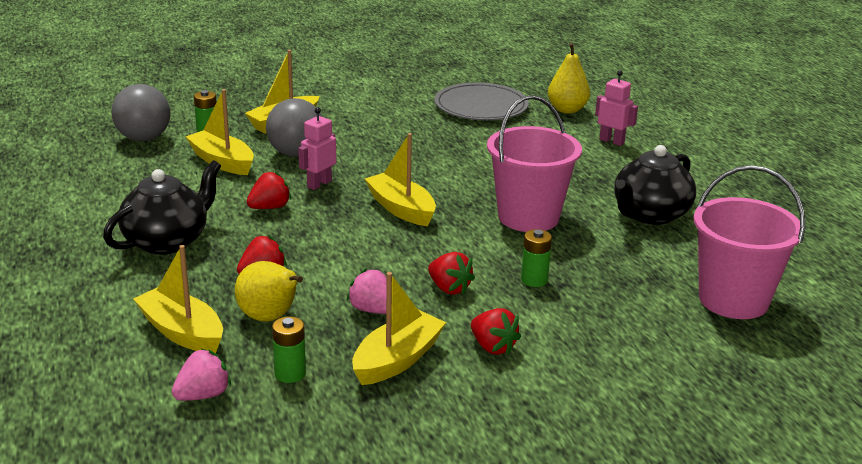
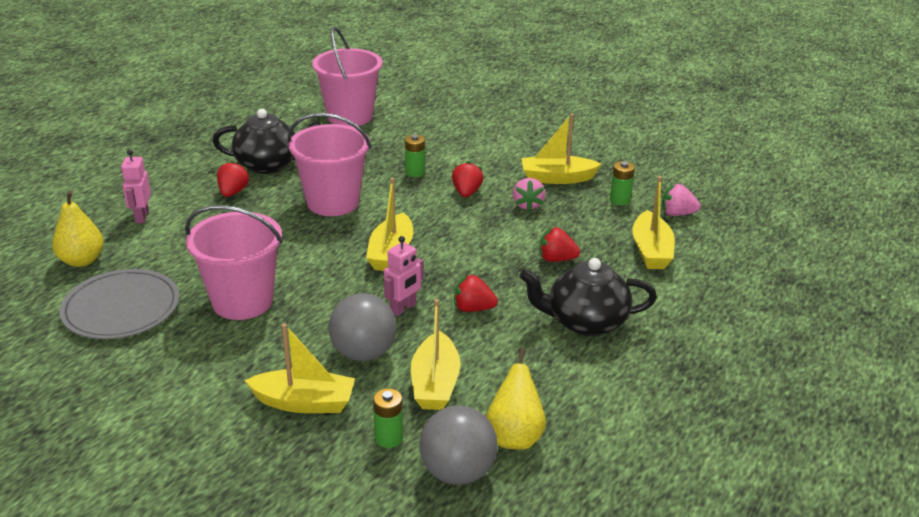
camera: 130 degrees left, 5 degrees up
yellow pear [235,261,303,322] -> yellow pear moved to [486,348,546,450]
pink robot [298,107,336,190] -> pink robot turned 45 degrees counterclockwise [384,236,423,316]
red strawberry [471,308,521,355] -> red strawberry moved to [217,161,250,197]
none -> pink bucket [185,205,283,320]

